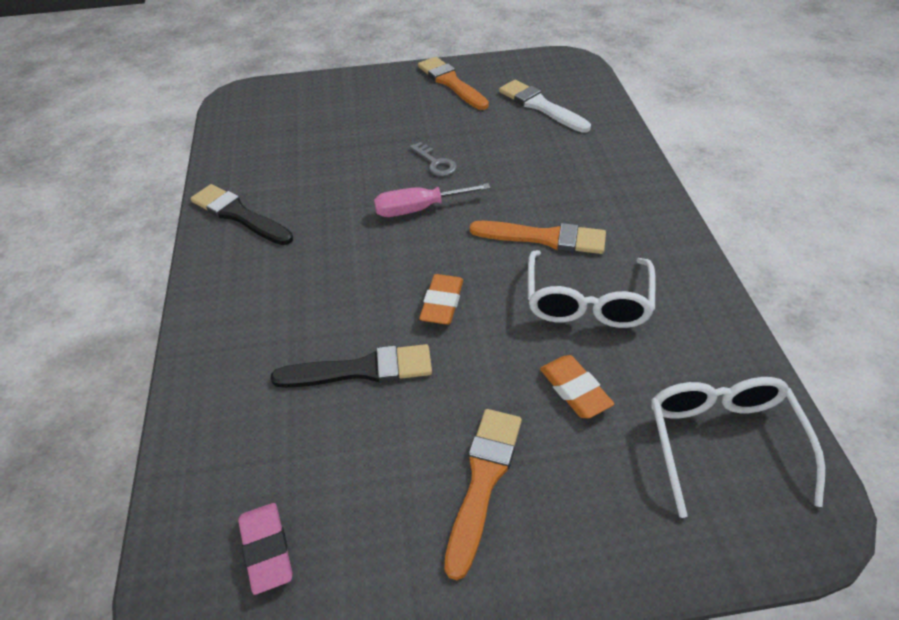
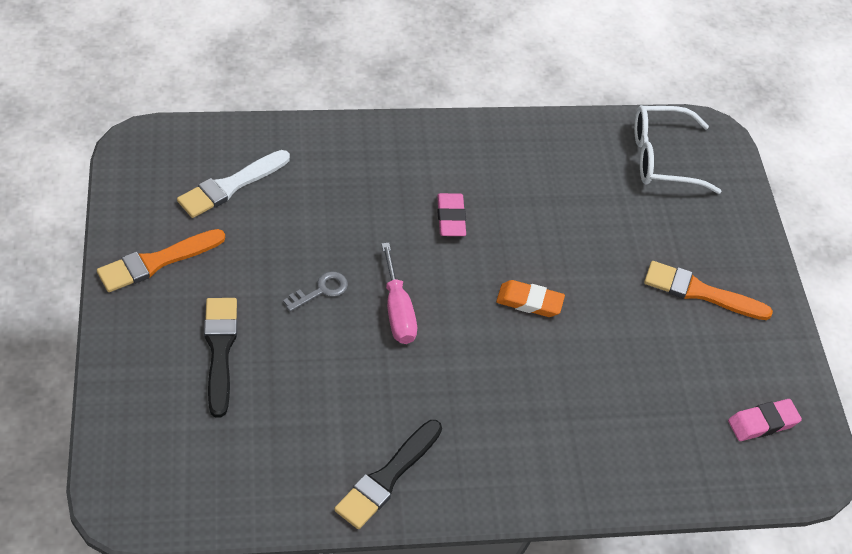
camera: 95 degrees left, 5 degrees up
black brush [271,344,432,388] -> black brush moved to [204,298,237,418]
orange brush [470,221,606,254] -> pink eraser [437,193,466,236]
white glasses [528,250,655,328] -> none
orange eraser [540,355,614,418] -> none

